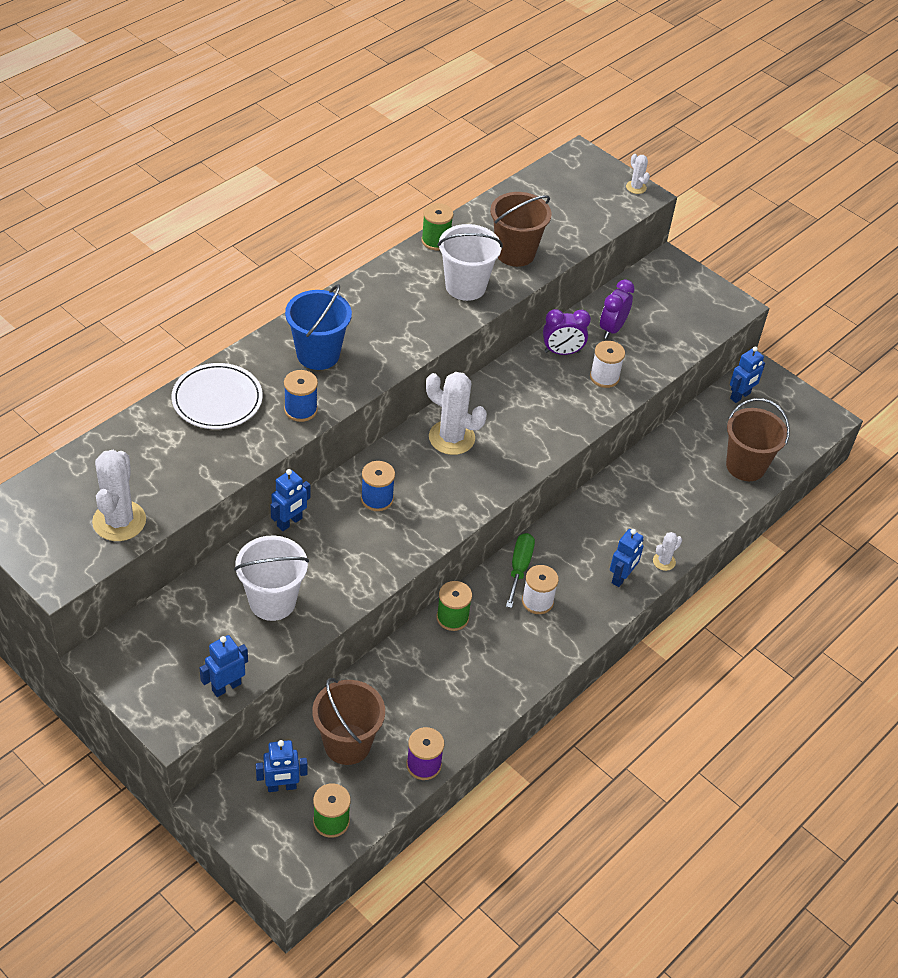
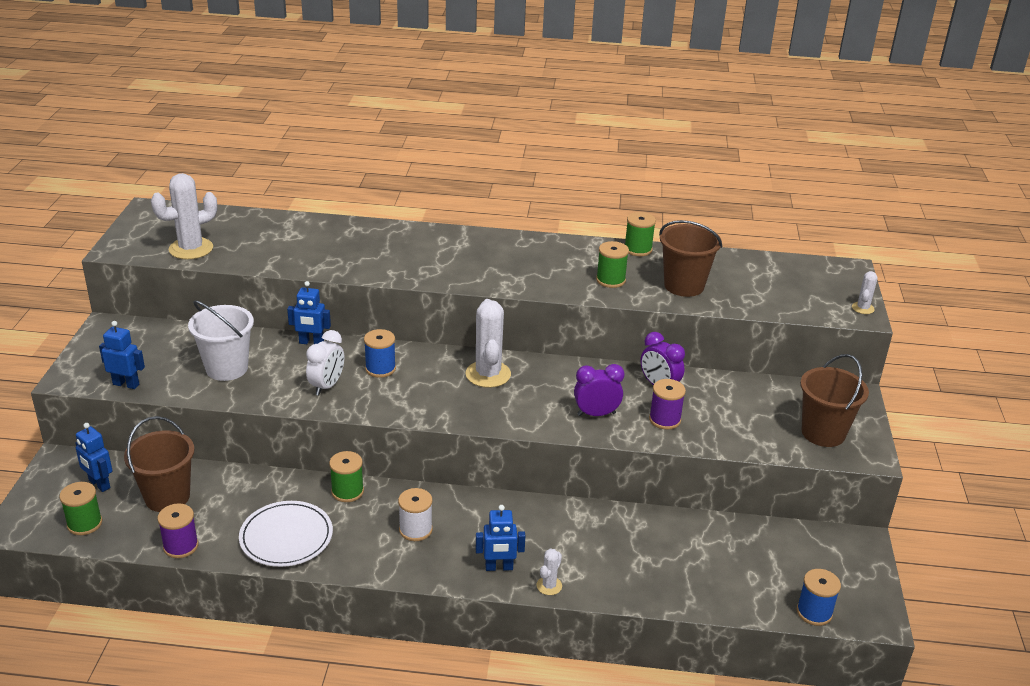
camera: 55 degrees right, 15 degrees down
white plate [172,363,263,429] -> white plate moved to [239,501,333,567]
blue spool [284,370,318,422] -> blue spool moved to [797,569,841,626]
blue bucket [285,284,352,370] -> none
white bucket [437,224,503,301] -> green spool [596,241,629,288]
green screwdriver [506,533,535,608] -> none
white spool [590,341,625,388] -> purple spool [649,379,686,430]
purple clock [600,279,635,339] -> purple clock moved to [574,364,624,416]
white cactus [653,532,682,571] -> white cactus turned 75 degrees counterclockwise [536,549,562,595]
brown bucket [726,398,790,481] -> brown bucket moved to [800,354,869,447]
blue robot [730,346,765,403] -> none
none -> white clock [306,330,344,396]

